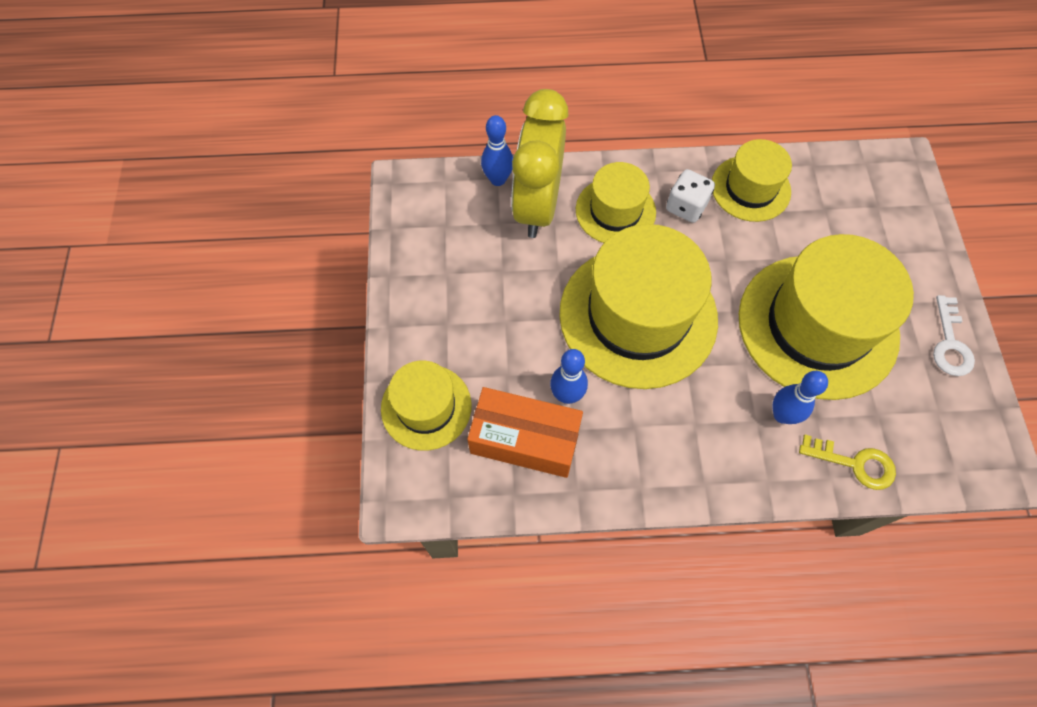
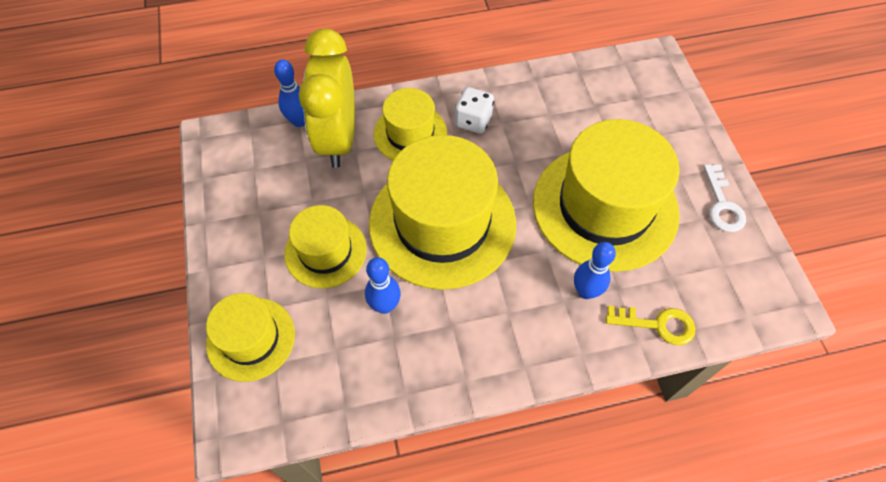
camera: 10 degrees left, 5 degrees down
orange box [467,387,583,478] -> none
yellow hat [712,139,792,222] -> yellow hat moved to [284,205,367,289]

